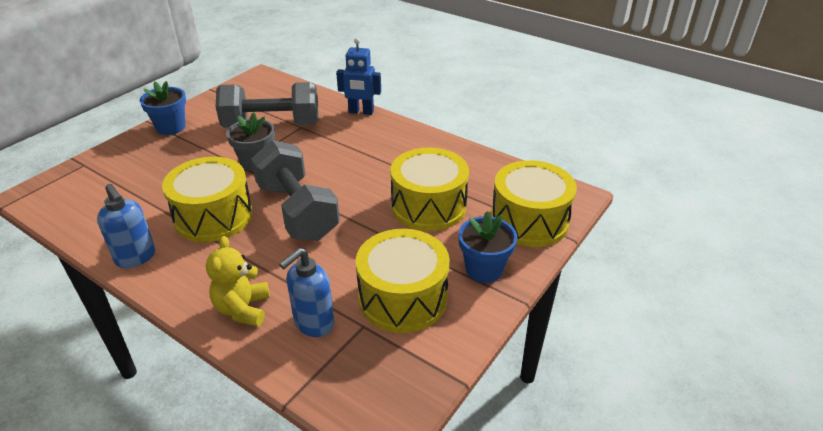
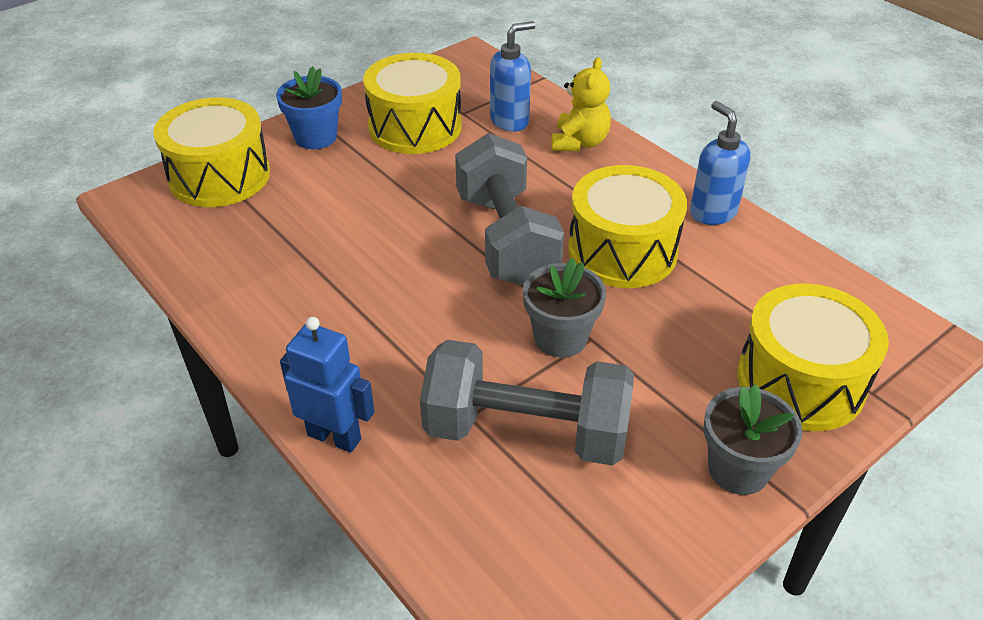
camera: 165 degrees left, 5 degrees up
blue flower pot [140,81,186,135] -> grey flower pot [703,384,802,495]
yellow drum [390,148,469,231] -> yellow drum moved to [737,284,889,431]

